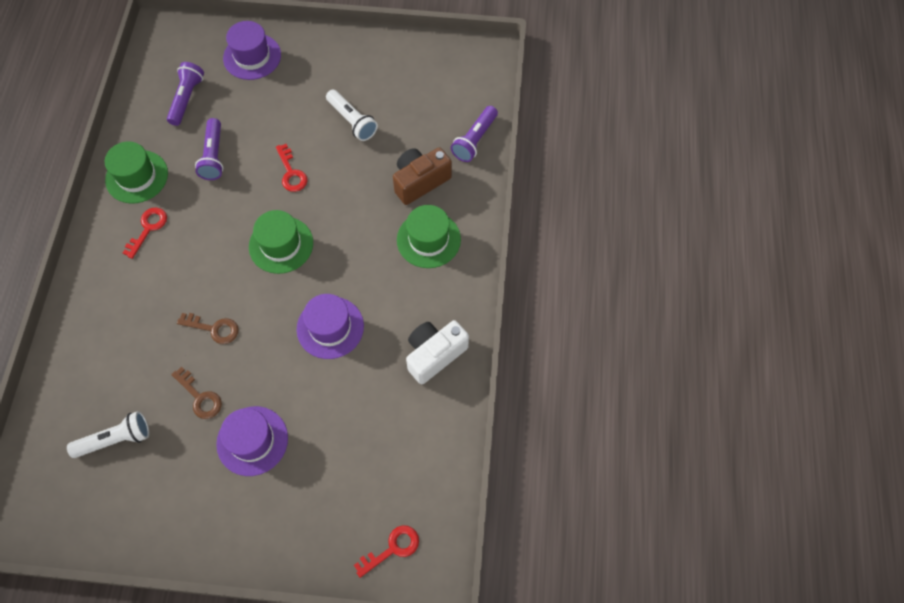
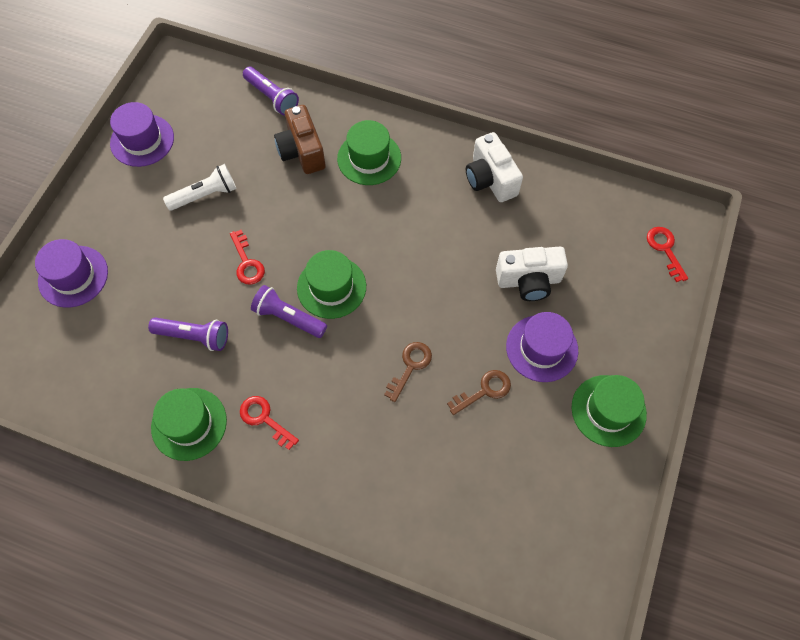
camera: 75 degrees left, 0 degrees up
white flashlight [67,411,149,458] -> none
purple flashlight [167,62,204,126] -> purple flashlight moved to [251,285,327,338]
red key [276,144,307,192] -> red key turned 75 degrees clockwise [230,230,265,285]
purple hat [297,294,364,359] -> purple hat moved to [110,102,174,167]
none -> white camera [496,247,568,301]
none -> green hat [571,375,647,447]

